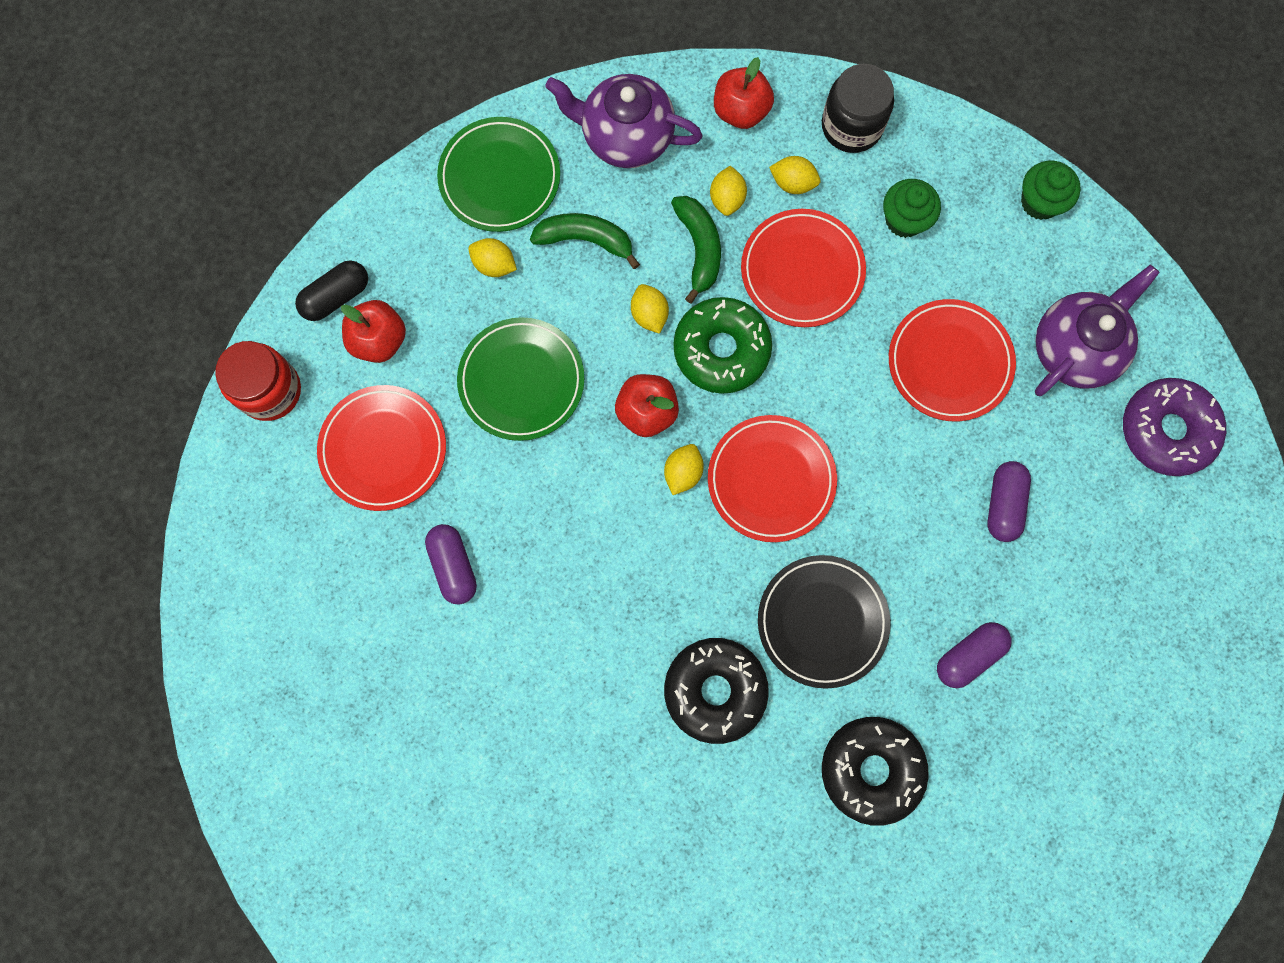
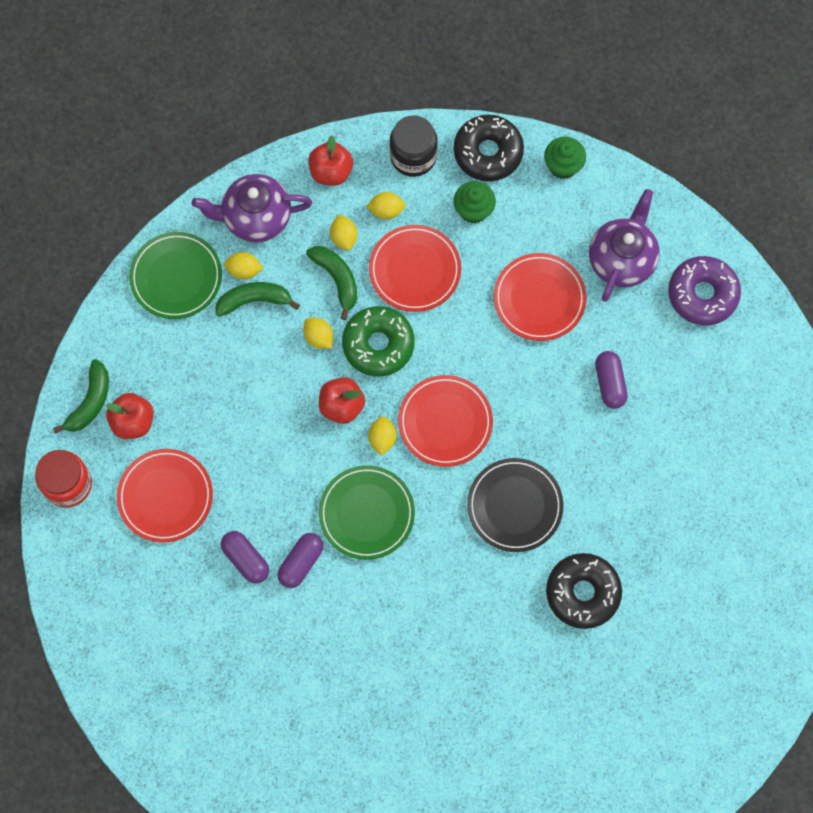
camera: 20 degrees left, 5 degrees down
black capsule [295,260,368,321] -> green banana [53,359,109,434]
green plate [457,317,584,441] -> green plate moved to [319,465,415,560]
yellow lemon [468,238,517,277] -> yellow lemon moved to [224,252,263,280]
black donut [664,638,769,744] -> black donut moved to [454,114,524,181]
purple capsule [937,622,1012,688] -> purple capsule moved to [277,533,324,588]

